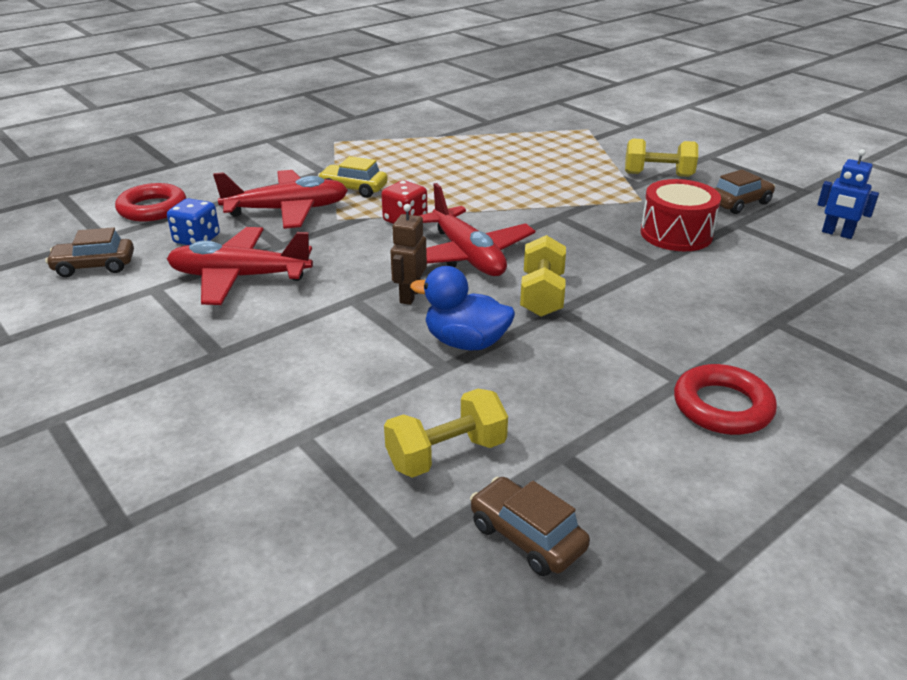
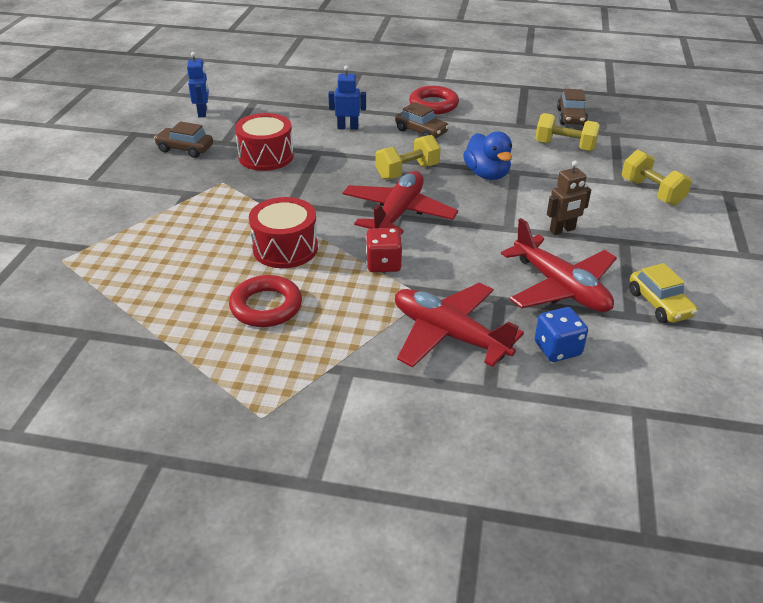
camera: 130 degrees left, 5 degrees up
brown car [45,227,134,277] -> brown car moved to [395,102,449,138]
red ring [115,183,186,222] -> red ring moved to [229,275,302,327]
yellow car [318,156,388,198] -> yellow car moved to [629,263,698,323]
brown robot [391,204,427,305] -> brown robot moved to [547,161,591,235]
yellow dumbbell [625,138,698,177] -> yellow dumbbell moved to [622,150,692,206]
none -> red drum [249,197,318,268]
none -> blue robot [328,65,366,130]

